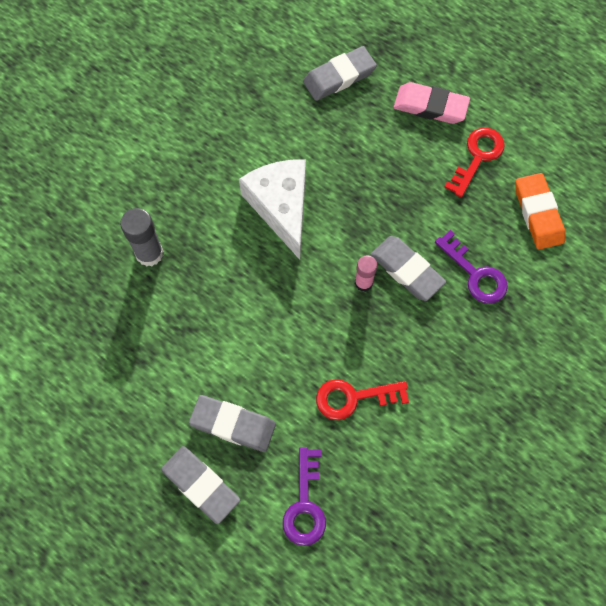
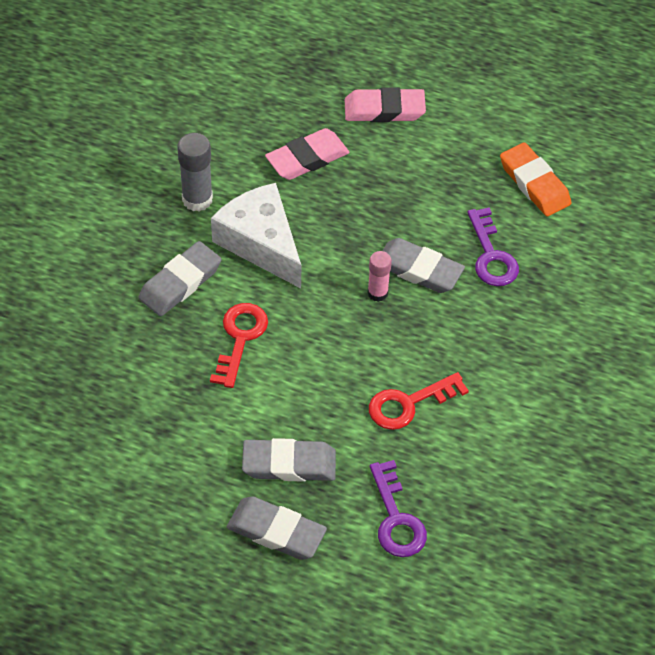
camera: 20 degrees left, 15 degrees down
grey glue stick [120,208,163,267] -> grey glue stick moved to [177,133,213,212]
grey eraser [303,46,377,101] -> grey eraser moved to [138,241,221,316]
purple key [435,230,508,304] -> purple key turned 45 degrees clockwise [467,207,519,286]
red key [444,128,505,197] -> red key moved to [210,303,268,388]
none -> pink eraser [265,128,350,180]

